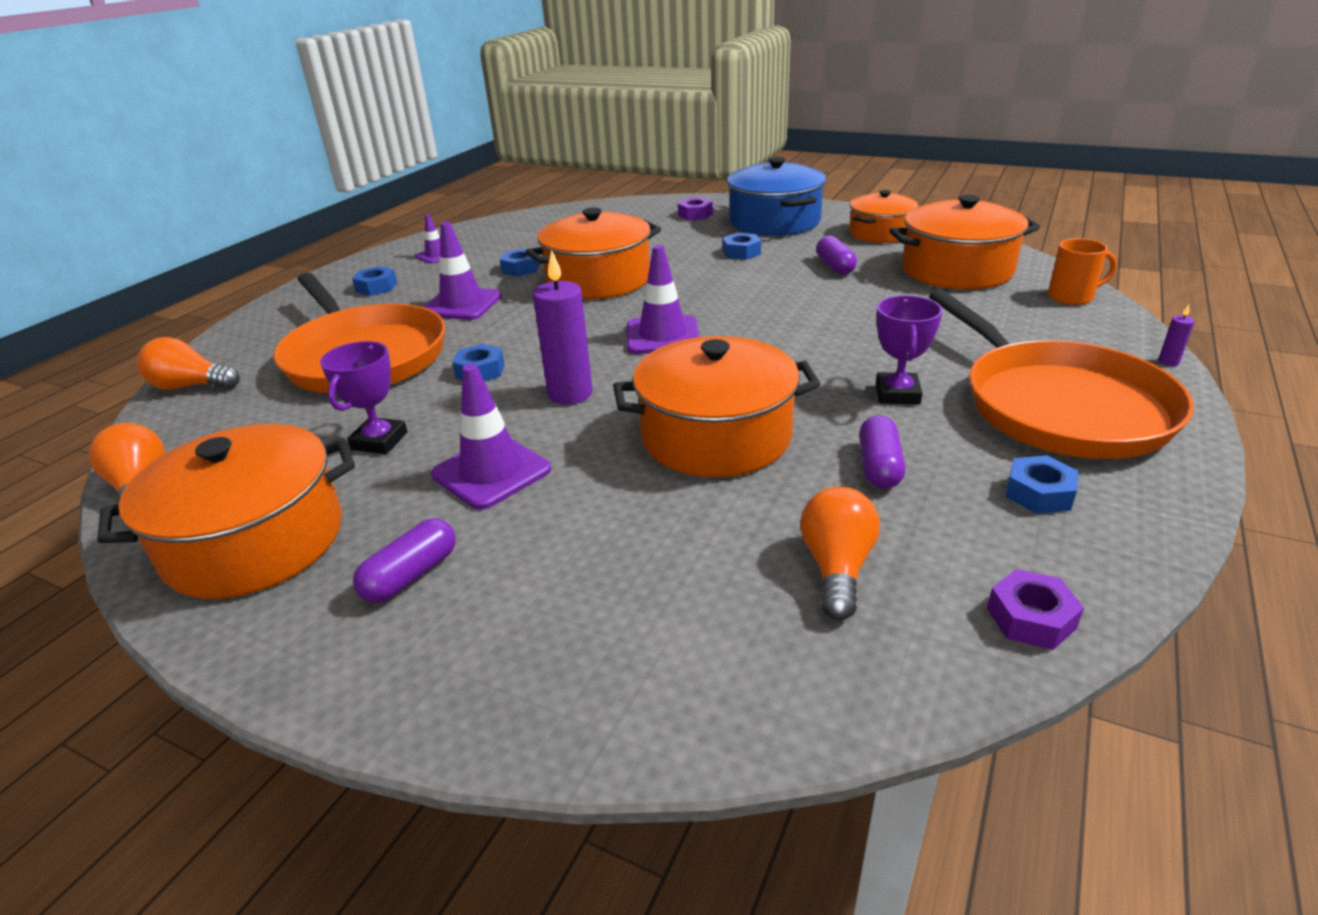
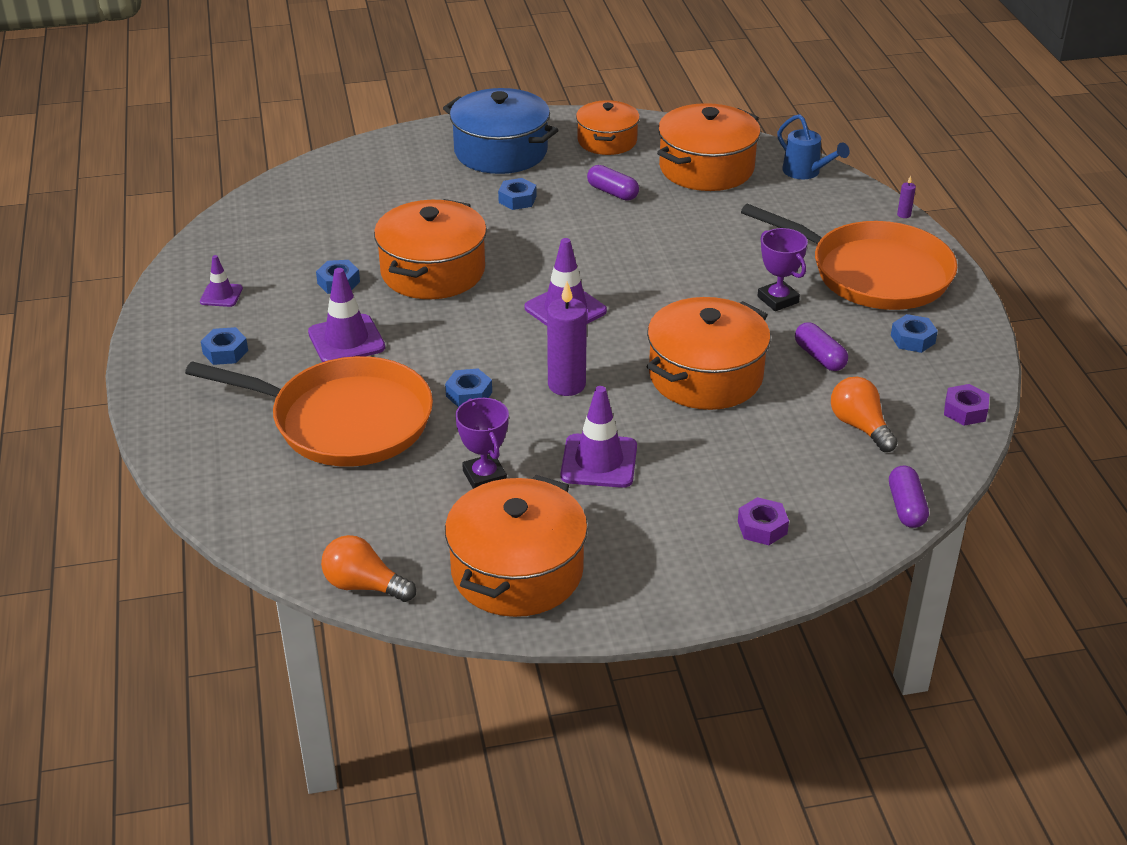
camera: 40 degrees left, 5 degrees up
orange light bulb [137,337,240,390] -> none
purple capsule [353,518,456,603] -> purple capsule moved to [889,465,929,528]
purple nut [678,197,713,220] -> purple nut moved to [738,497,789,545]
orange mug [1048,238,1117,305] -> blue watering can [777,114,850,179]

